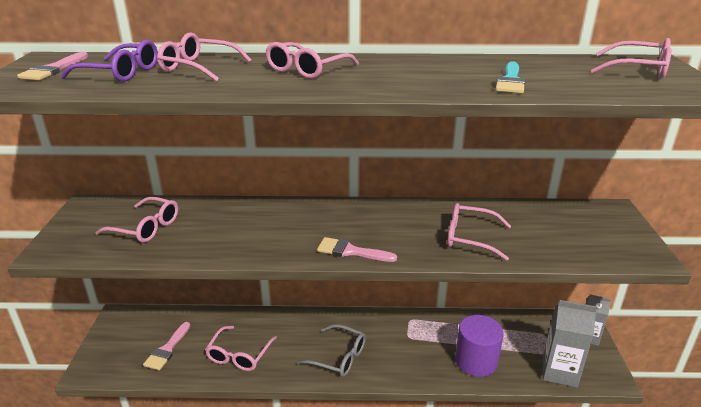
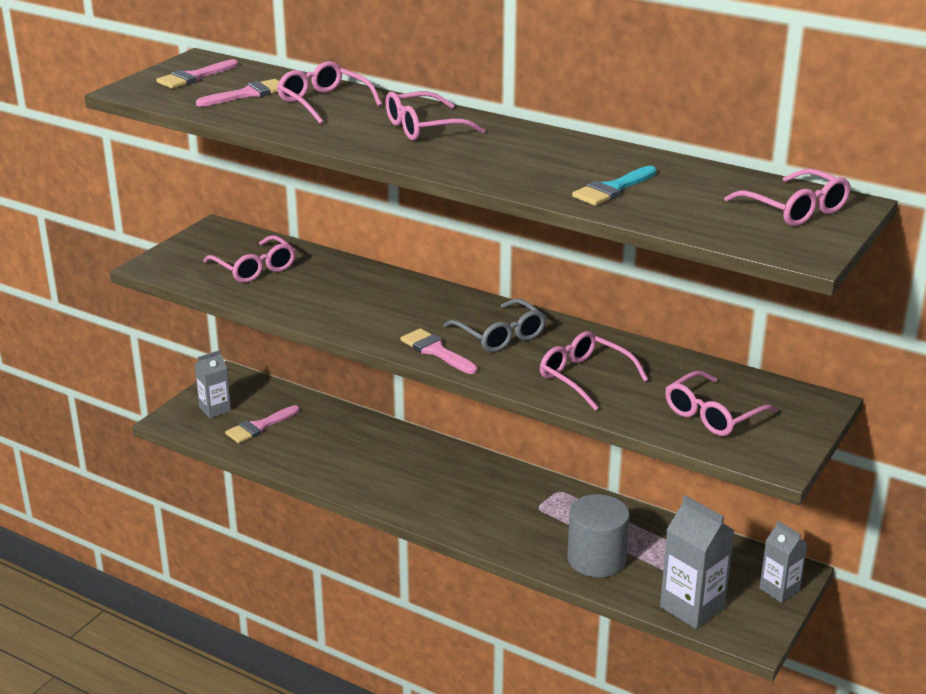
camera: 30 degrees right, 0 degrees up
purple glasses [60,40,158,82] -> pink brush [196,79,279,107]
pink glasses [205,326,277,371] -> pink glasses moved to [665,371,778,436]
grey glasses [297,324,366,377] -> grey glasses moved to [444,299,546,352]
purple cylinder [455,315,504,377] -> grey cylinder [567,494,630,578]
none -> grey carton [195,350,231,418]

